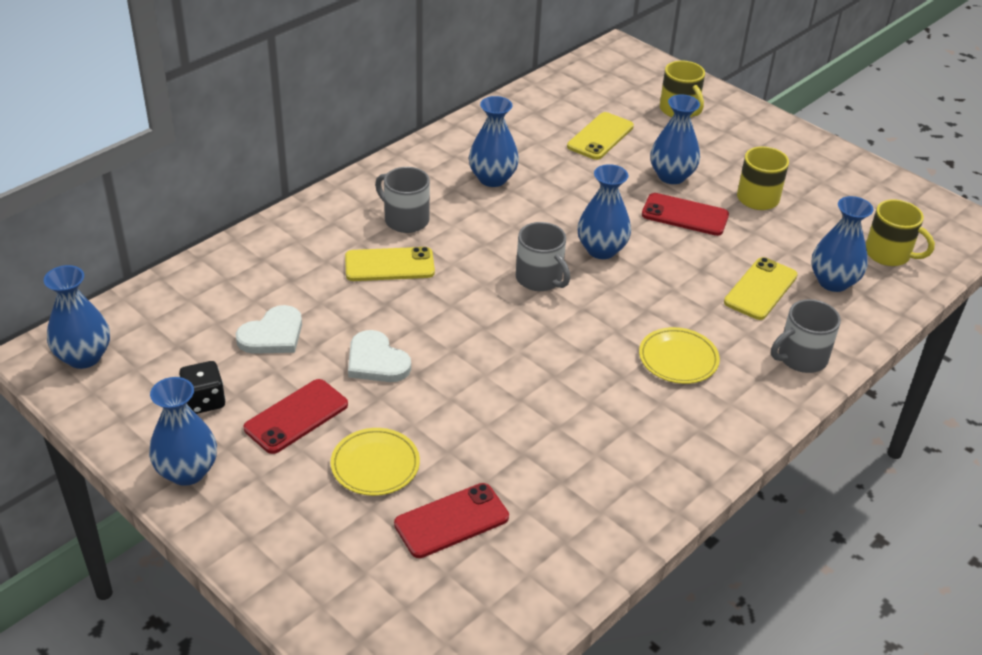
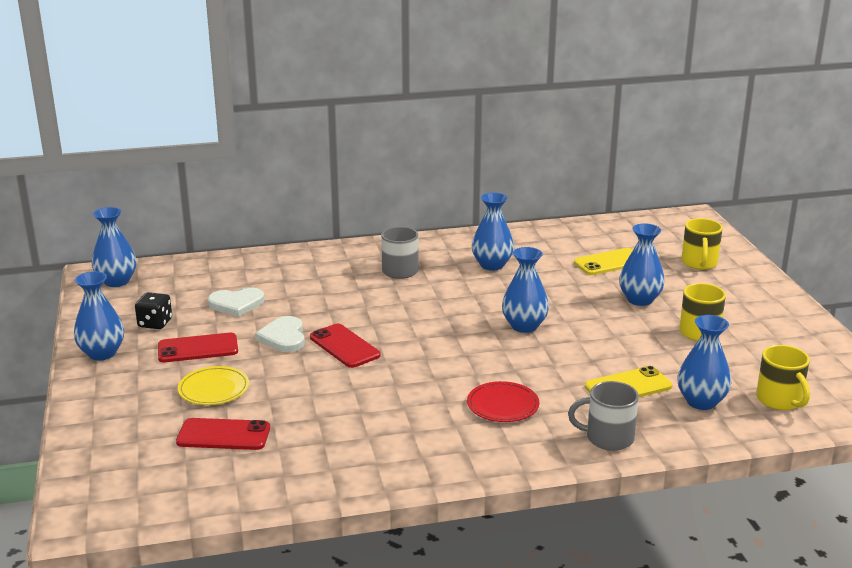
camera: 35 degrees right, 15 degrees down
yellow phone [345,247,435,281] -> none
grey mug [516,222,570,291] -> none
yellow plate [639,327,720,384] -> red plate [467,381,539,422]
red phone [642,193,729,236] -> red phone moved to [310,324,381,368]

